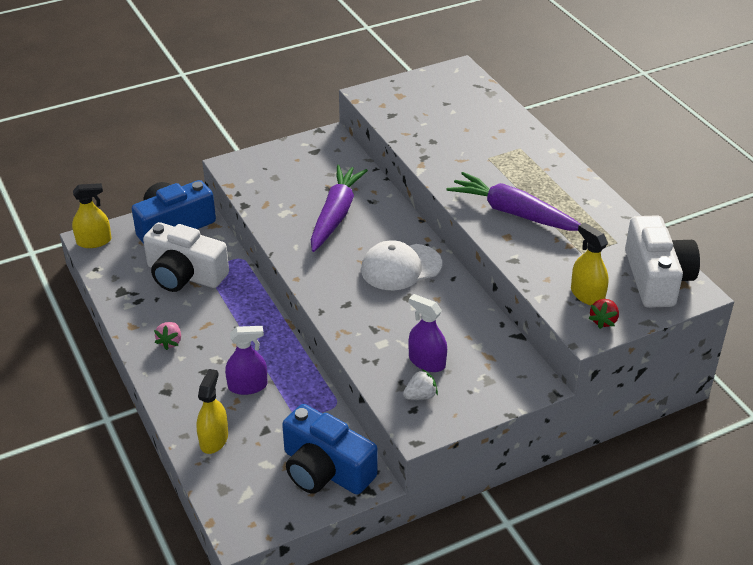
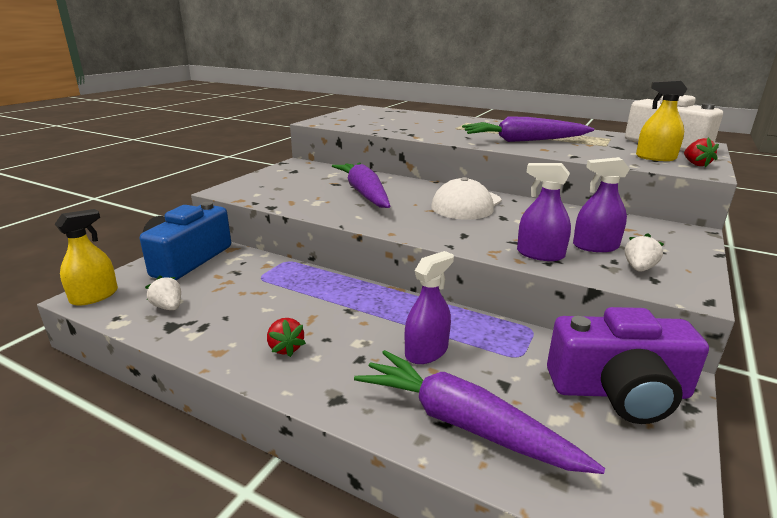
camera: 35 degrees left, 15 degrees down
white camera [143,222,229,292] -> none
pink strawberry [154,322,181,350] -> red strawberry [267,318,306,357]
yellow spray bottle [197,369,228,454] -> purple carrot [354,350,605,474]
blue camera [282,404,378,495] -> purple camera [547,307,709,424]
none -> white strawberry [145,275,181,310]
none -> purple spray bottle [517,163,571,261]

